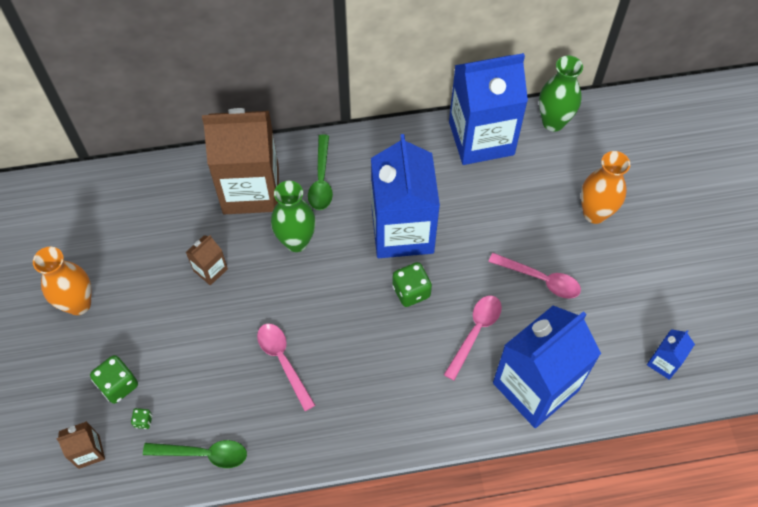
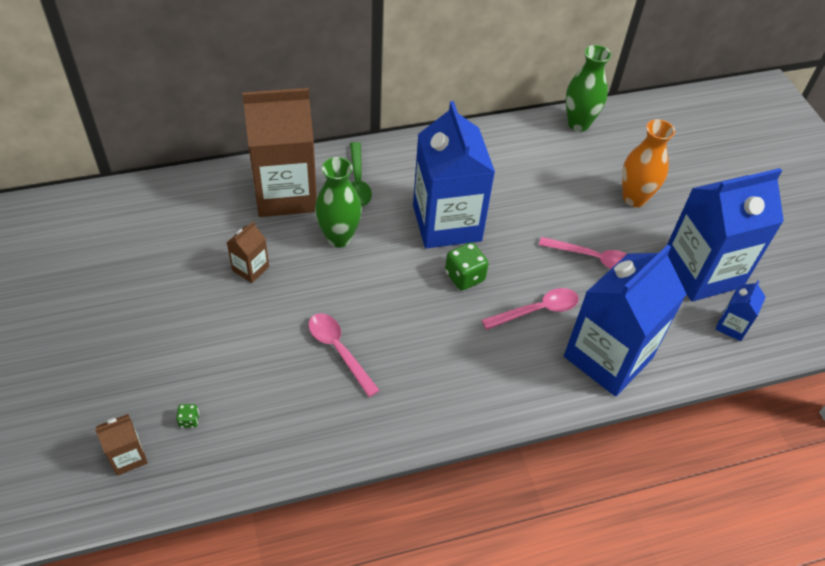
camera: 10 degrees left, 10 degrees down
orange vase [33,247,92,315] -> none
green dice [90,355,138,404] -> none
green spoon [143,440,247,468] -> none
pink spoon [444,296,502,381] -> pink spoon turned 45 degrees clockwise [482,288,579,330]
blue carton [449,53,528,165] -> blue carton moved to [667,168,784,301]

